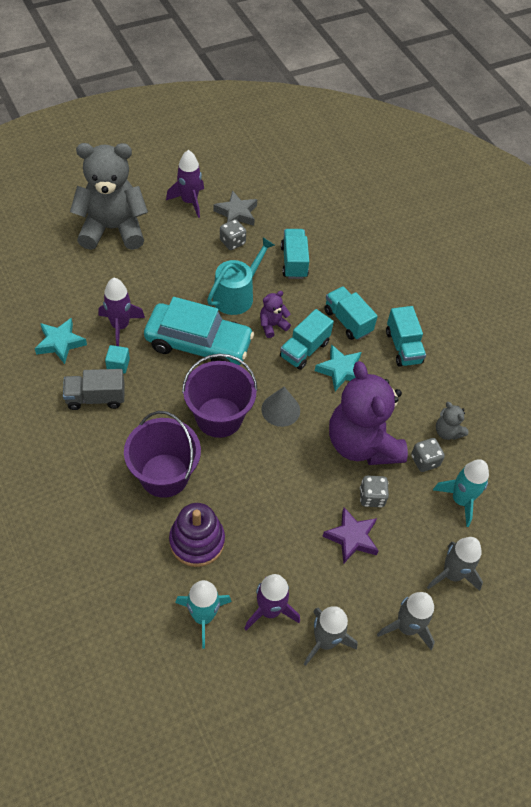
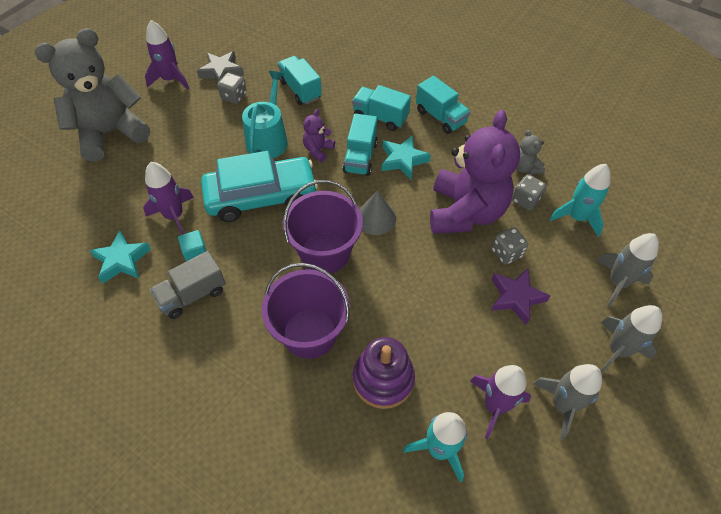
camera: 25 degrees left, 0 degrees up
purple teddy bear [329,361,408,465] -> purple teddy bear turned 120 degrees counterclockwise [430,110,520,234]
grey teddy bear [436,402,469,440] -> grey teddy bear turned 45 degrees clockwise [516,129,545,175]

